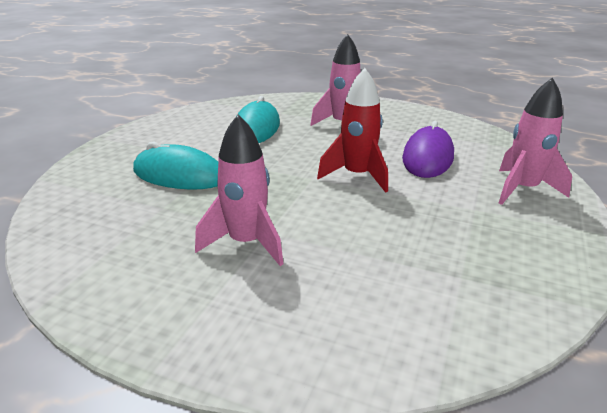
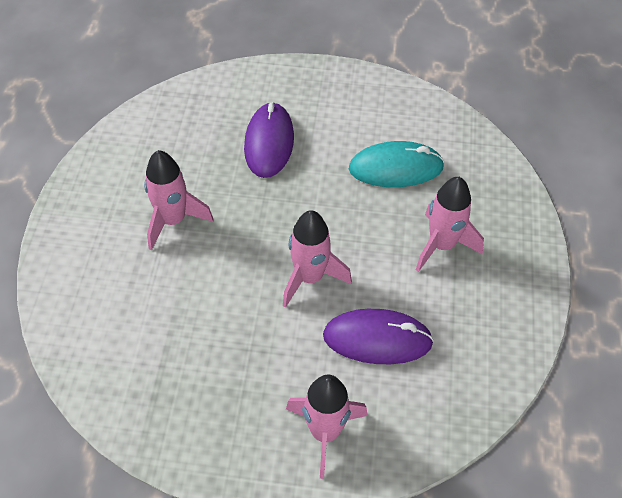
camera: 75 degrees right, 25 degrees up
turquoise mouse [133,142,218,189] -> purple mouse [244,102,294,178]
red rocket [317,68,388,193] -> pink rocket [283,210,352,308]

